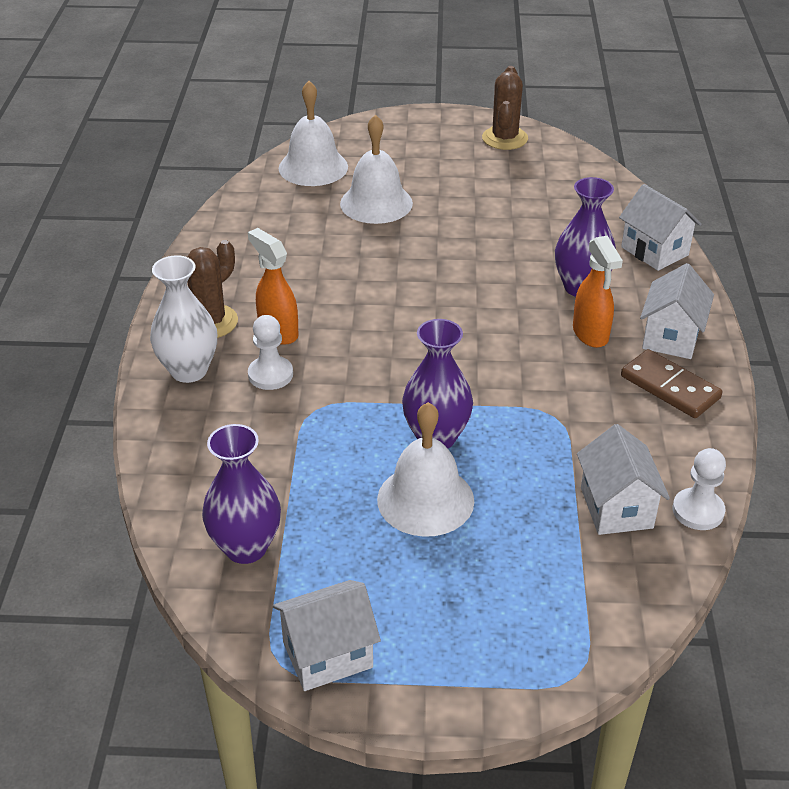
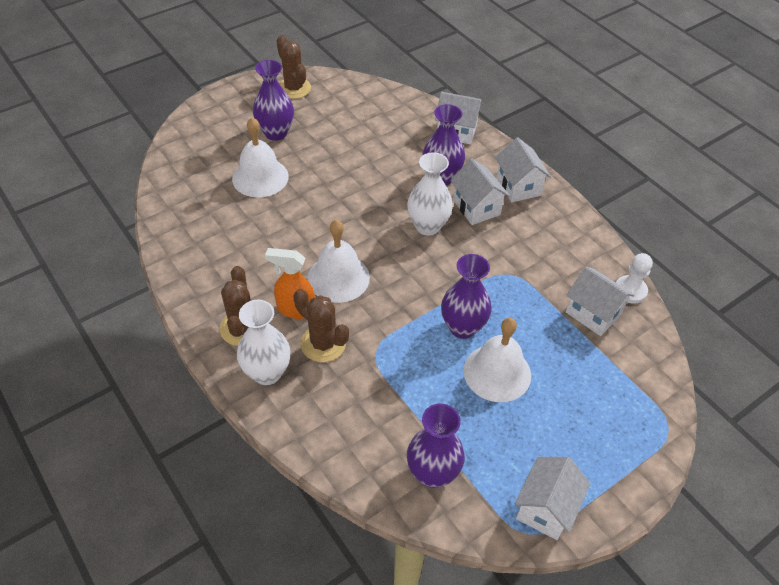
camera: 40 degrees left, 10 degrees up
white pawn [248,315,293,390] -> brown cactus [293,289,349,362]
white bell [278,81,348,186] -> white bell moved to [308,220,370,303]
orange spray bottle [573,236,623,348] -> white house [450,159,510,225]
brown domino [621,349,722,418] -> none
none -> purple vase [253,60,294,141]
none -> white vase [407,152,453,236]

